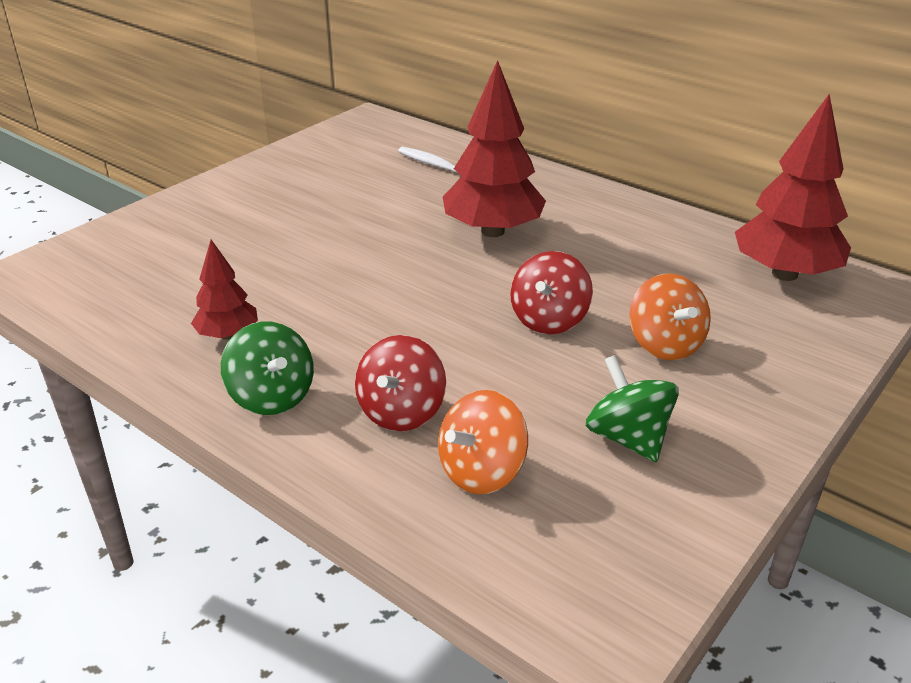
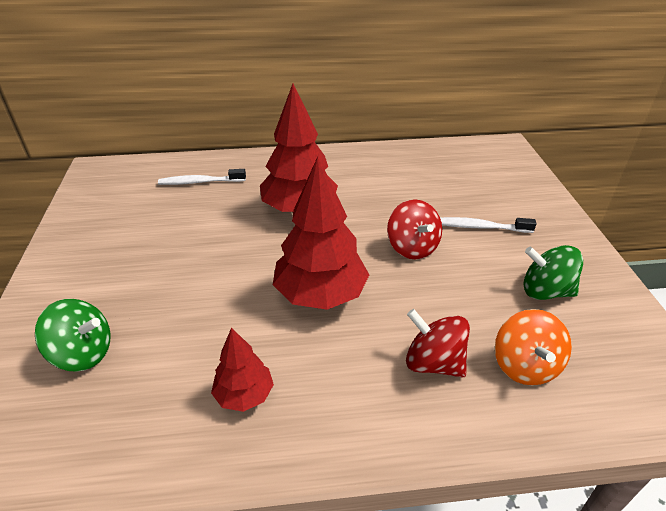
camera: 45 degrees left, 5 degrees up
green spinning top [221,321,314,415] -> green spinning top moved to [35,299,111,372]
red spinning top [355,335,446,431] -> red spinning top turned 150 degrees clockwise [406,309,470,377]
orange spinning top [629,274,711,360] -> white toothbrush [440,217,537,233]
red tree [735,94,851,281] -> red tree moved to [273,157,369,310]

